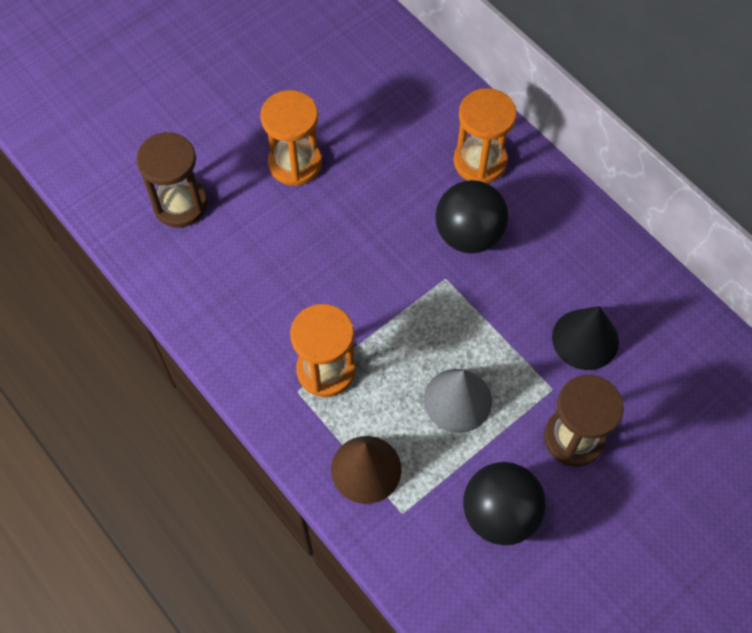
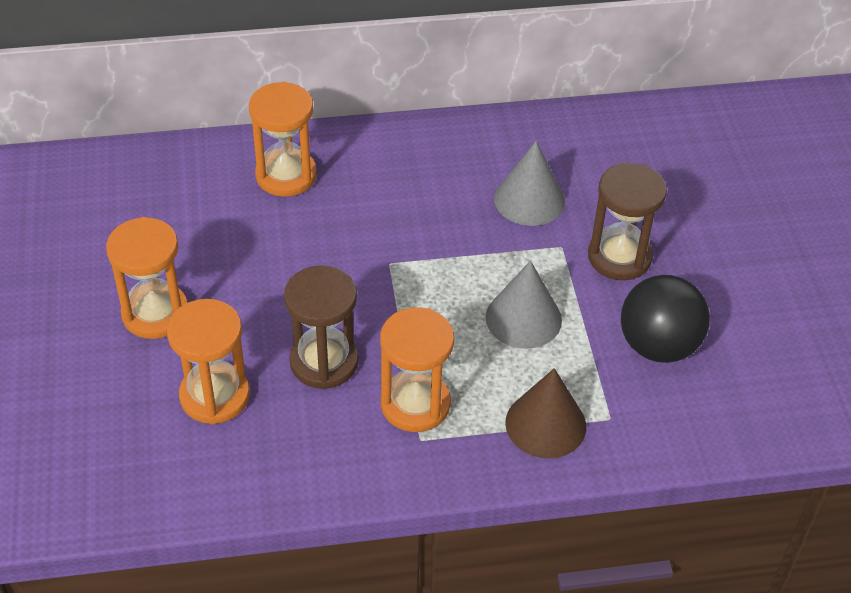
camera: 60 degrees left, 15 degrees down
brown hourglass [136,132,208,228] -> brown hourglass moved to [284,265,359,389]
black ball [435,180,508,254] -> none
black cone [552,306,619,370] -> grey cone [494,141,565,226]
none -> orange hourglass [167,299,250,424]

